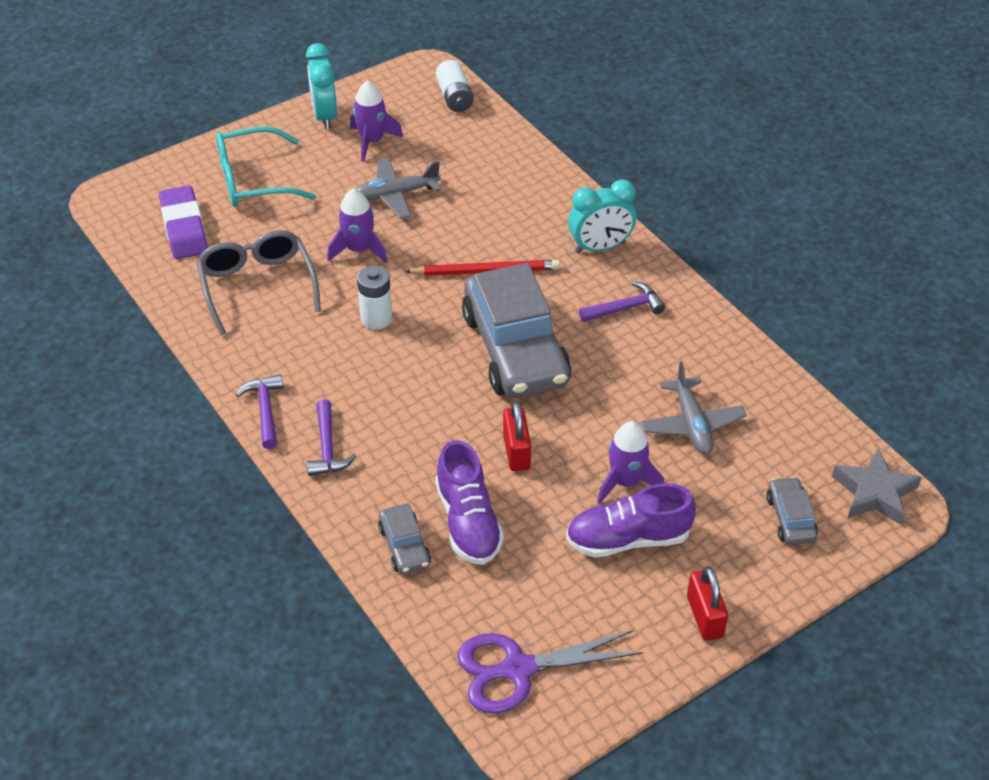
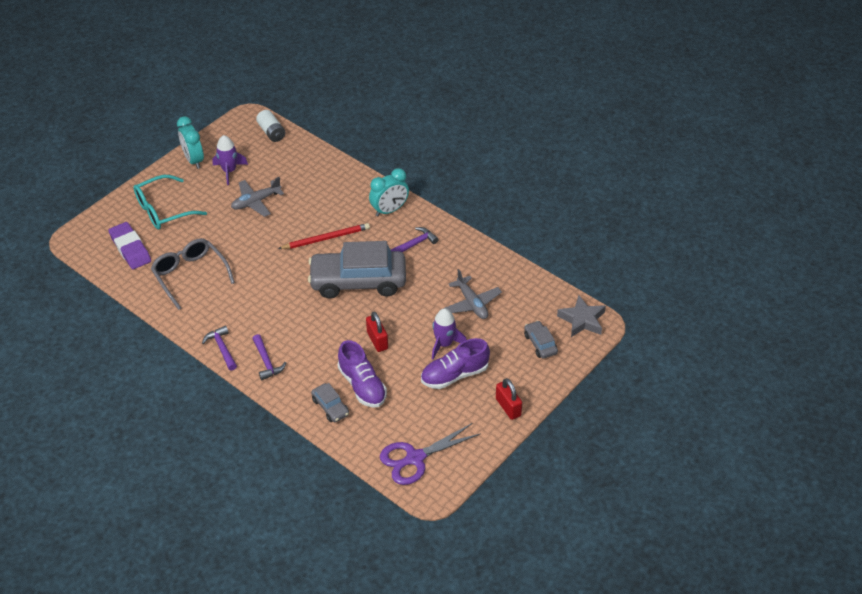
camera: 15 degrees left, 0 degrees up
purple rocket [327,188,388,263] -> none
white battery [357,265,393,329] -> none
grey car [462,263,571,398] -> grey car turned 120 degrees clockwise [308,241,406,298]

